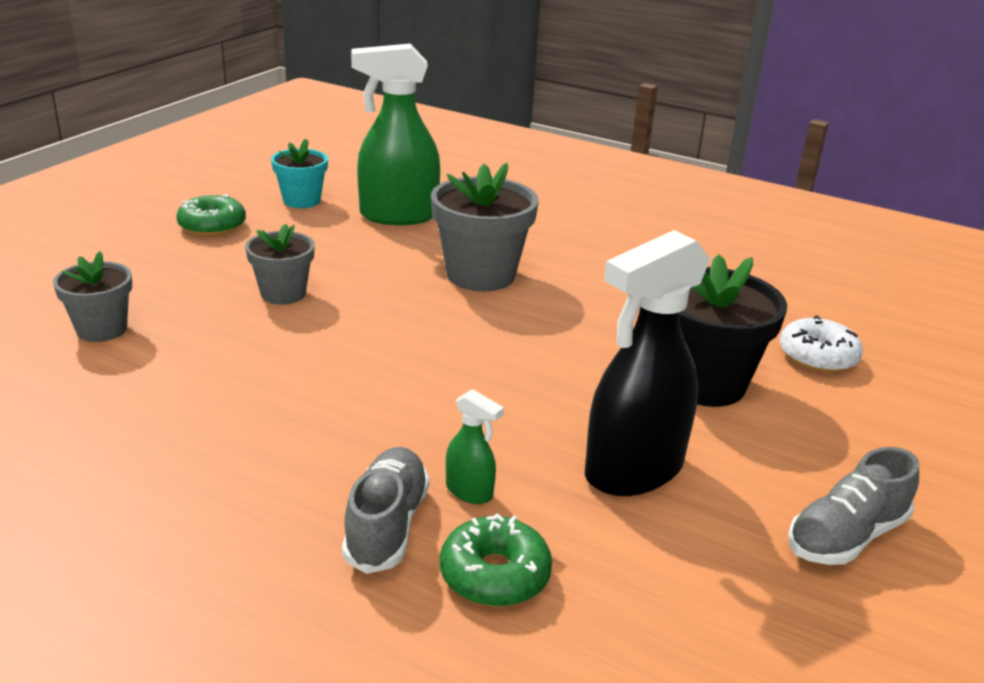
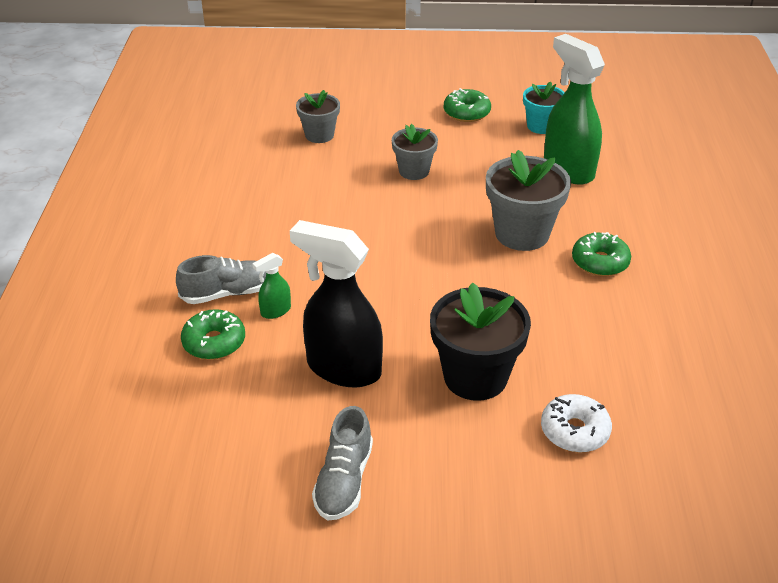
camera: 65 degrees right, 10 degrees up
green spray bottle [446,389,504,504] -> green spray bottle turned 45 degrees clockwise [252,253,291,319]
grey shoe [788,447,919,565] -> grey shoe turned 105 degrees counterclockwise [312,406,373,521]
none -> green donut [572,232,631,276]

